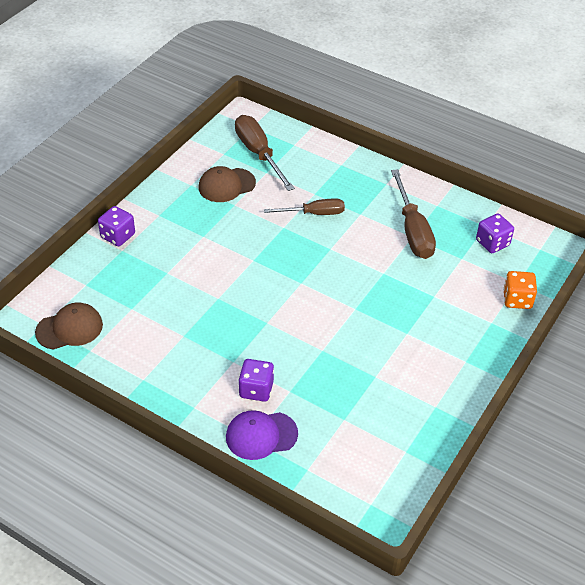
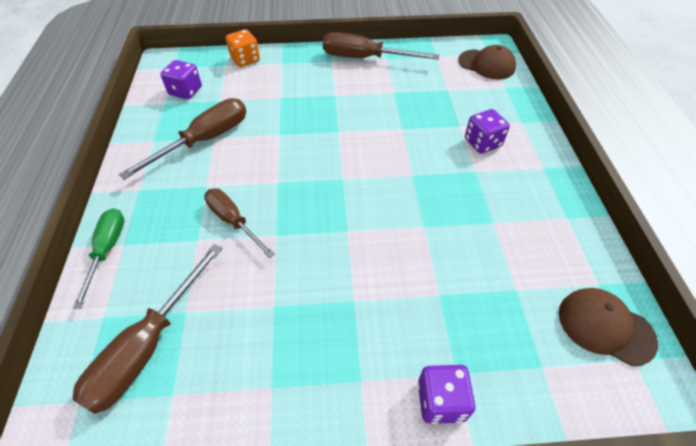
camera: 125 degrees left, 5 degrees up
brown cap [199,166,256,202] -> brown cap moved to [458,45,516,80]
purple cap [226,410,298,460] -> none
none -> green screwdriver [73,208,124,309]
none -> brown screwdriver [323,32,439,60]

